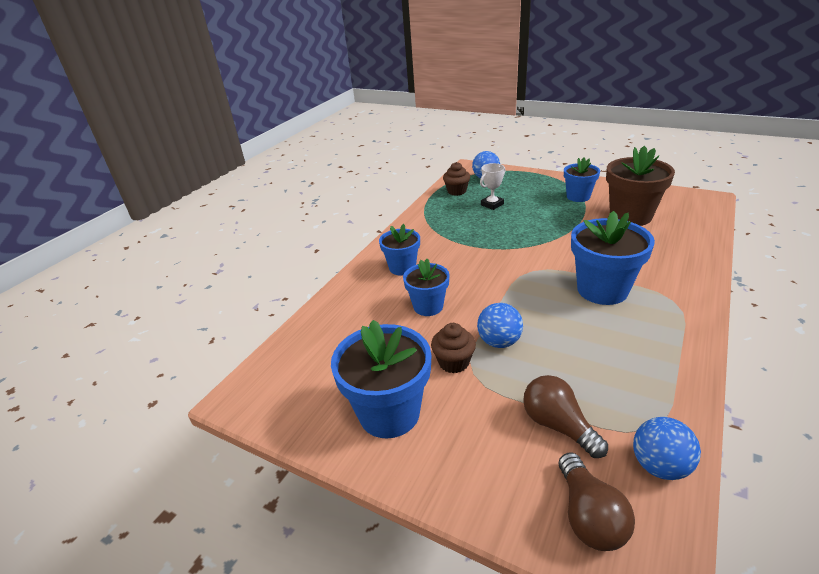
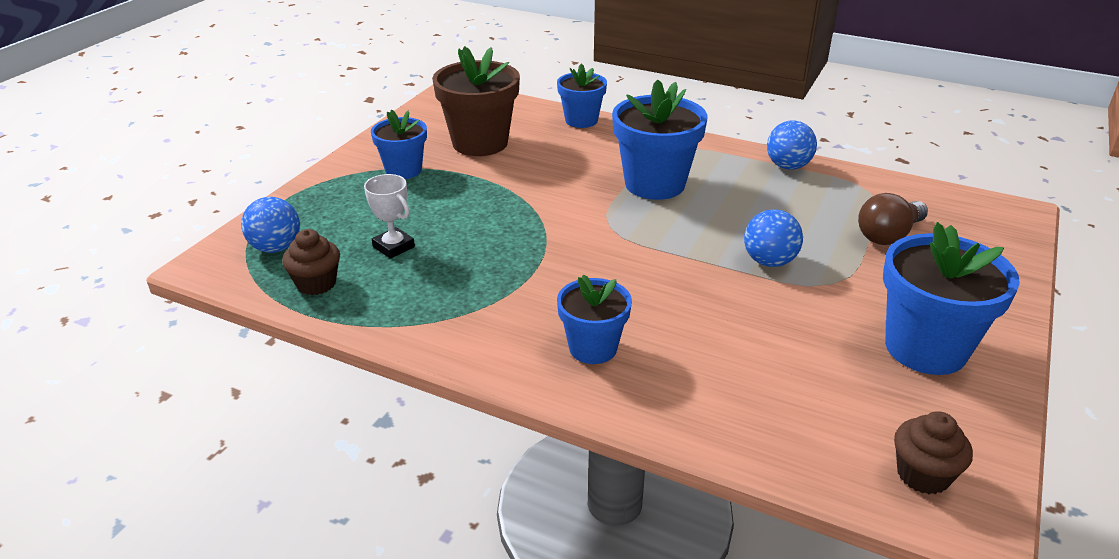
camera: 95 degrees left, 0 degrees up
blue flower pot [403,259,450,316] -> blue flower pot moved to [557,63,607,128]
brown cupcake [431,323,476,373] -> brown cupcake moved to [894,411,973,494]
brown light bulb [559,453,635,551] -> none
blue ball [633,417,701,480] -> blue ball moved to [767,120,817,170]

